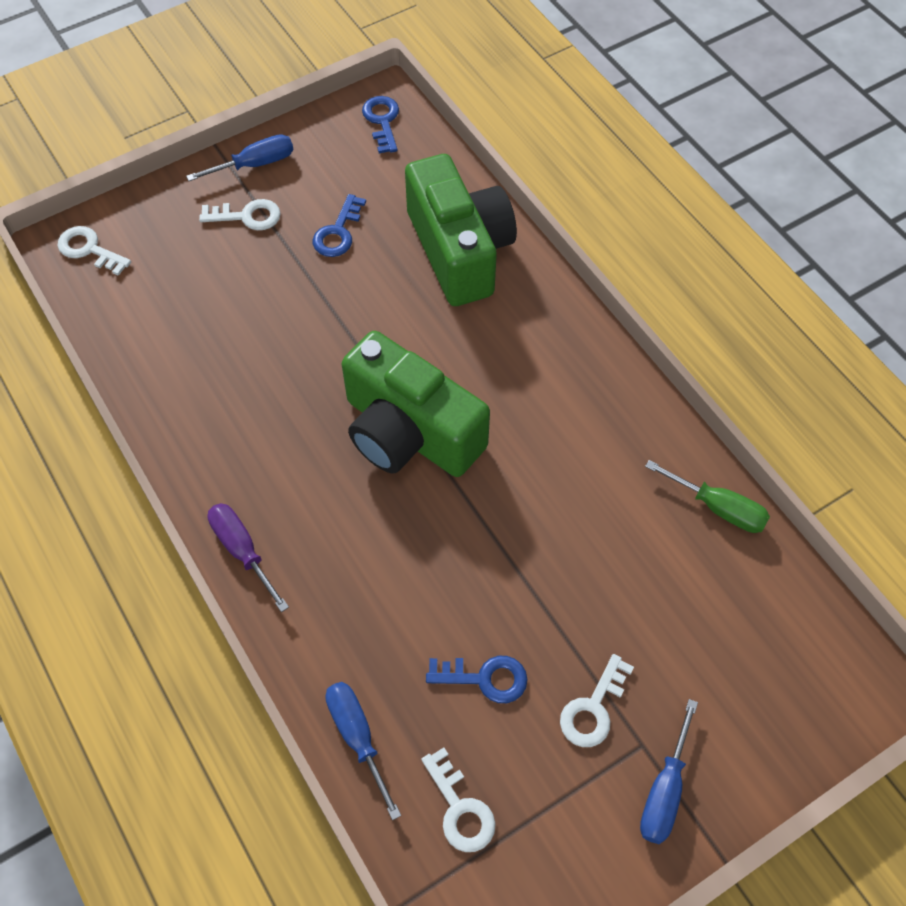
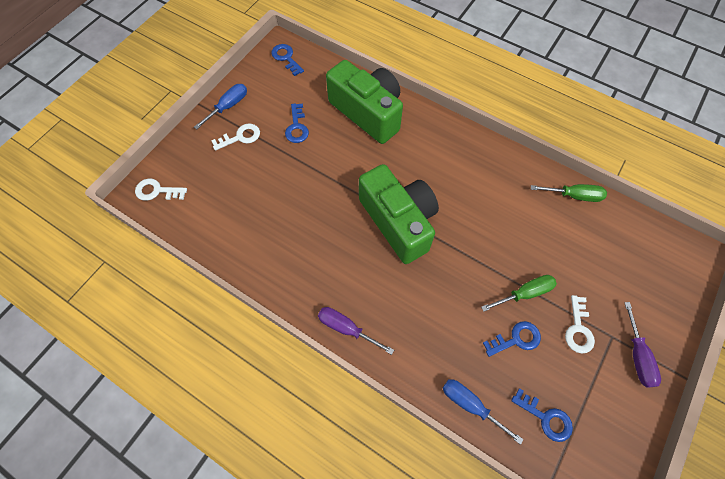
camera: 25 degrees left, 5 degrees up
green camera [342,331,490,477] -> green camera turned 135 degrees counterclockwise [359,164,439,264]
white key [421,747,496,852] -> blue key [511,388,573,442]
blue screwdriver [640,699,698,844] -> purple screwdriver [624,302,661,387]
none -> green screwdriver [481,275,557,312]

